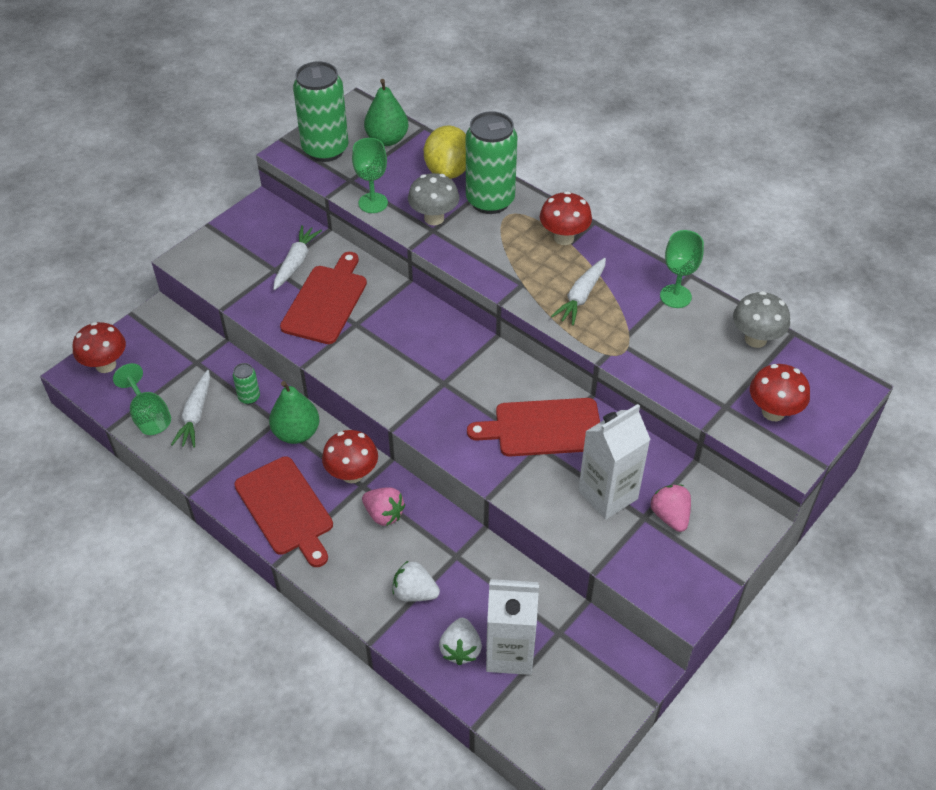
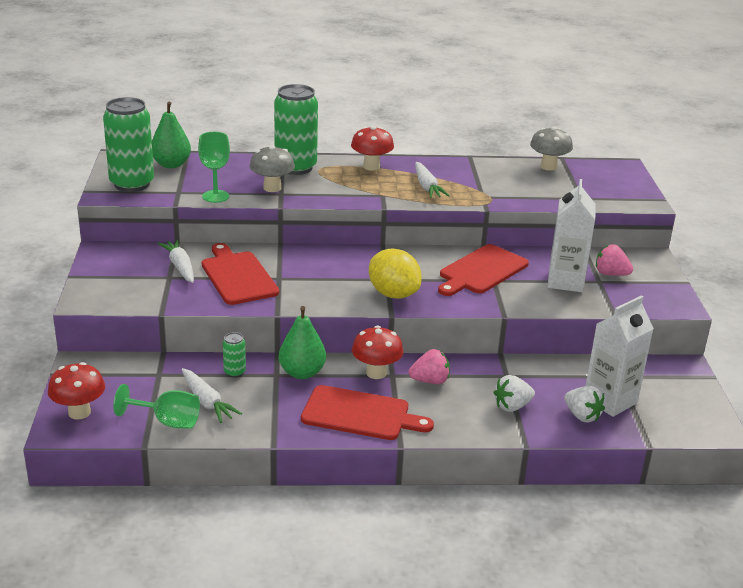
camera: 45 degrees left, 20 degrees down
yellow lemon [424,125,466,179] -> yellow lemon moved to [369,249,422,299]
green goblet [660,230,704,308] -> none
red mushroom [750,364,810,421] -> none

